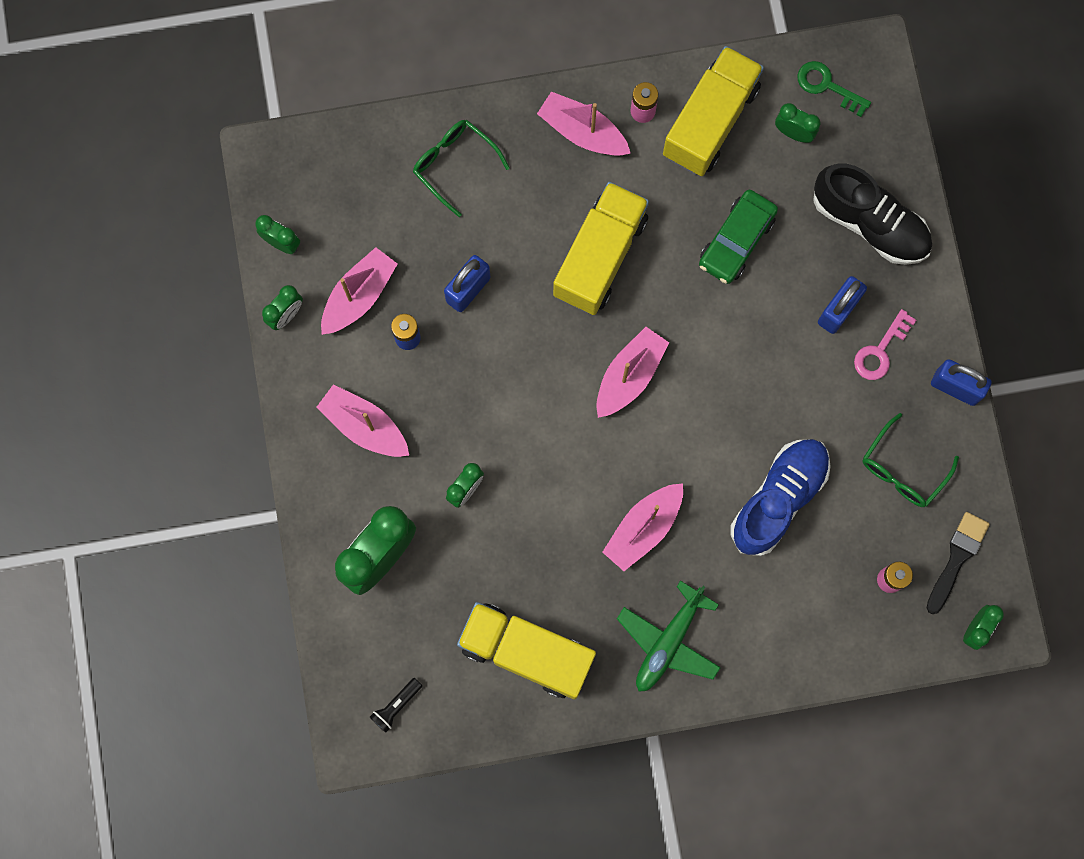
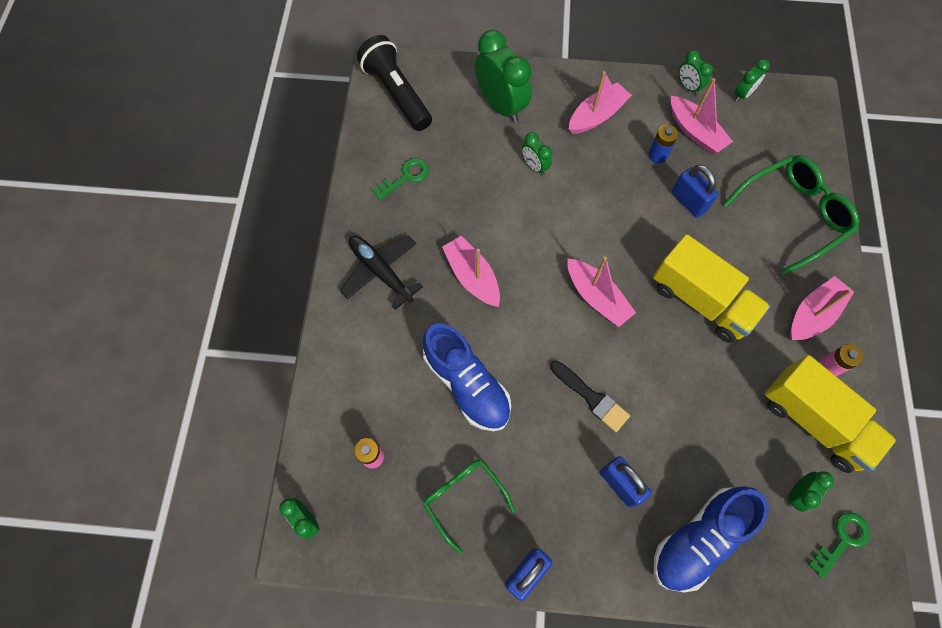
camera: 105 degrees right, 10 degrees down
black flashlight [370,678,423,733] -> black flashlight [357,35,432,131], size x2.37
green glasses [413,120,510,217] -> green glasses [723,155,859,275], size x1.59
yellow truck [457,602,596,699] -> green key [372,158,429,200]
green plane [617,580,721,692] -> black plane [340,236,423,310]
green car [699,190,778,284] -> none
black shoe [813,164,932,265] -> blue shoe [654,486,769,592]
pink key [854,309,916,380] -> none
black brush [927,512,990,614] -> black brush moved to [550,361,630,432]

